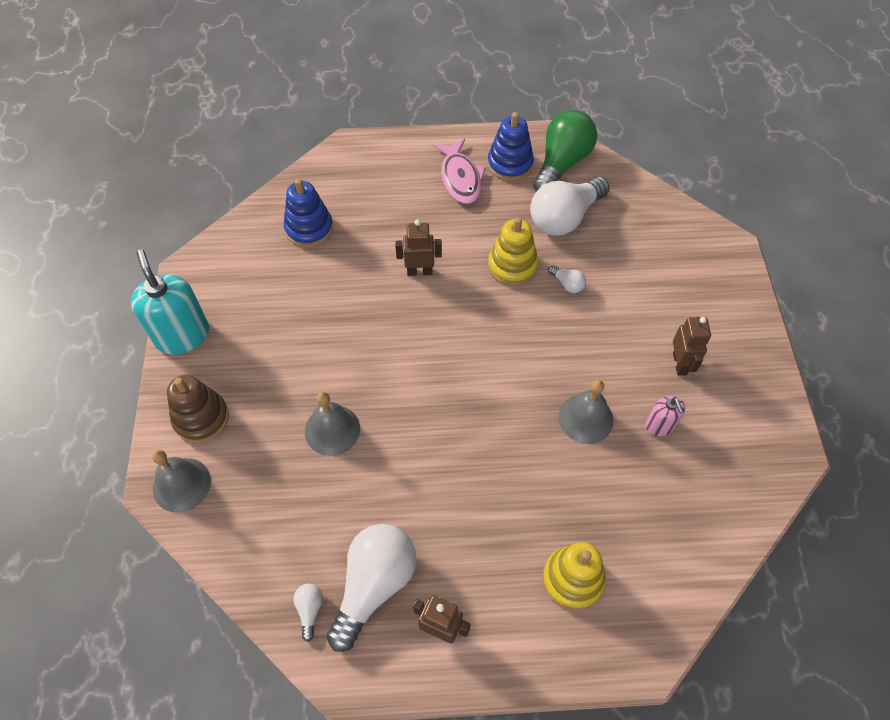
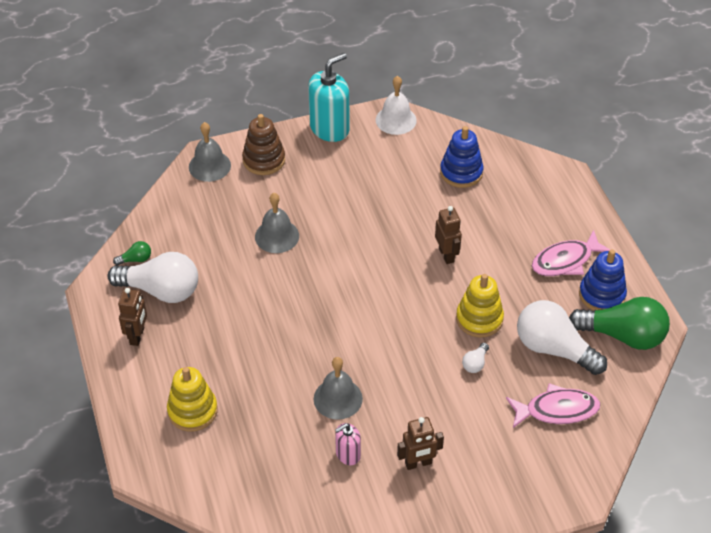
camera: 75 degrees right, 10 degrees down
white light bulb [293,583,323,642] -> green light bulb [113,241,151,265]
none -> white bell [376,76,417,135]
none -> pink fish [506,383,600,428]

